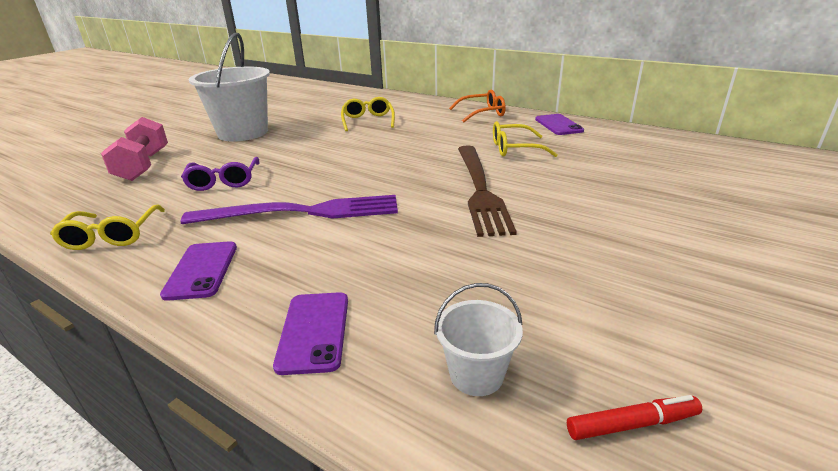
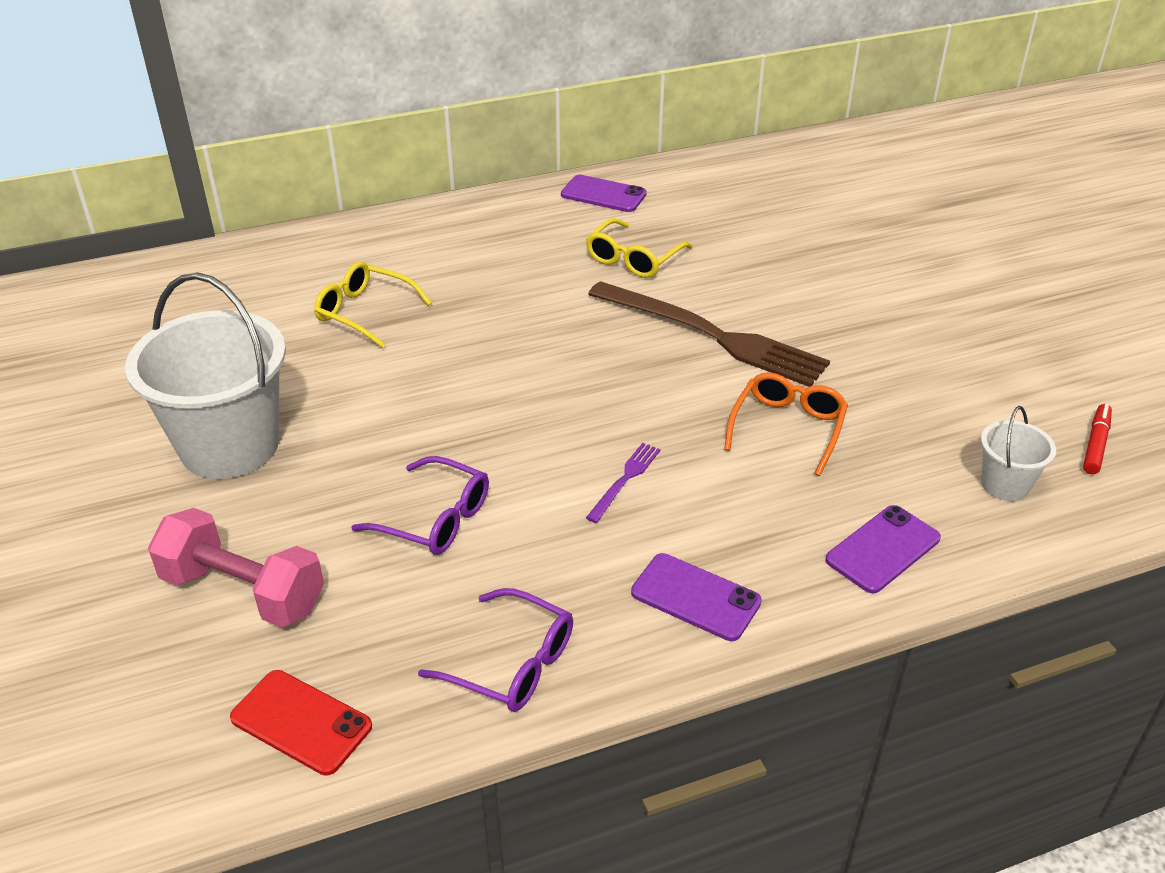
camera: 55 degrees left, 10 degrees up
yellow glasses [50,205,165,250] -> purple glasses [418,588,573,712]
purple fork [181,195,398,224] -> purple fork [586,443,661,523], size x0.42
purple phone [273,292,348,375] -> purple phone turned 75 degrees counterclockwise [825,505,941,593]
orange glasses [449,90,506,123] -> orange glasses moved to [724,372,848,476]
none -> red phone [230,670,372,776]

